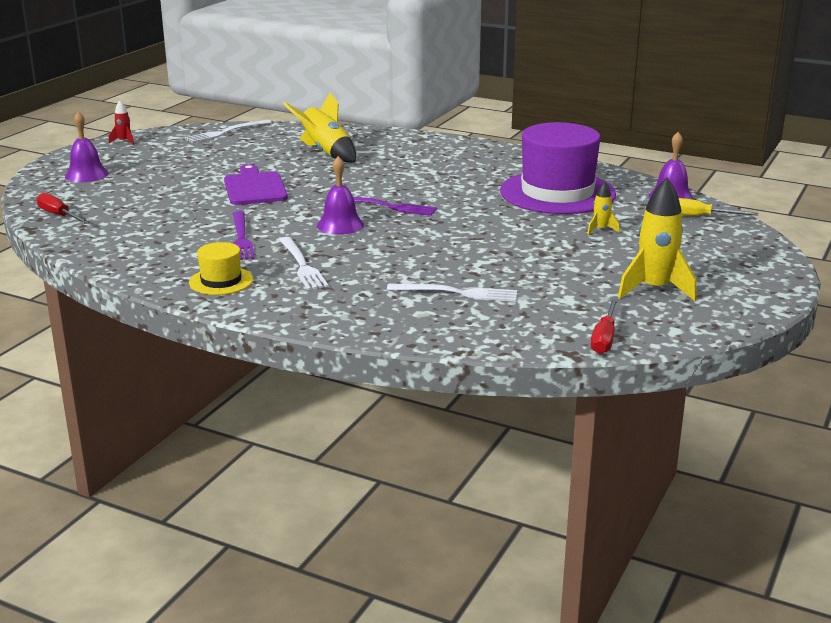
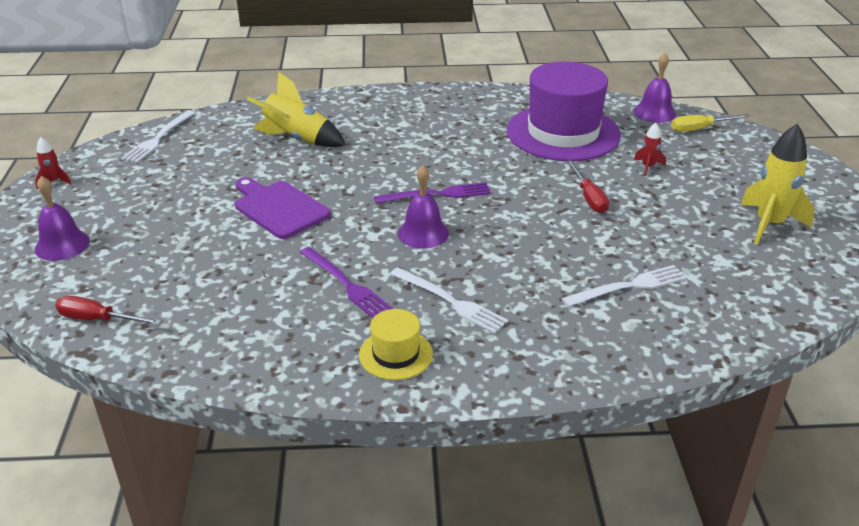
camera: 30 degrees left, 10 degrees up
yellow rocket [587,181,620,235] -> red rocket [634,123,666,176]
red screwdriver [591,298,618,354] -> red screwdriver moved to [567,160,609,213]

